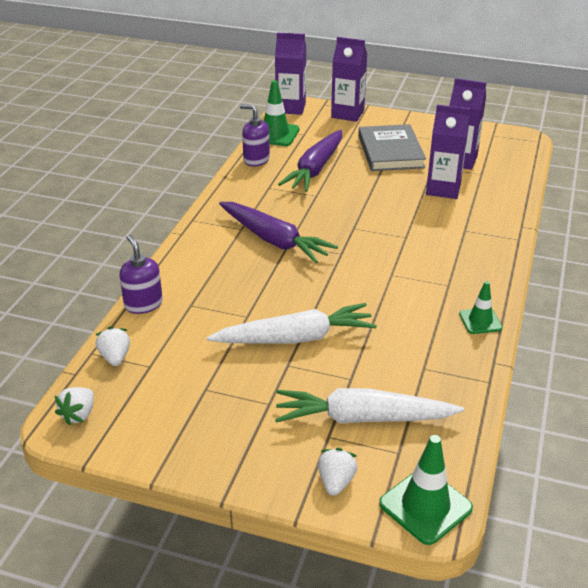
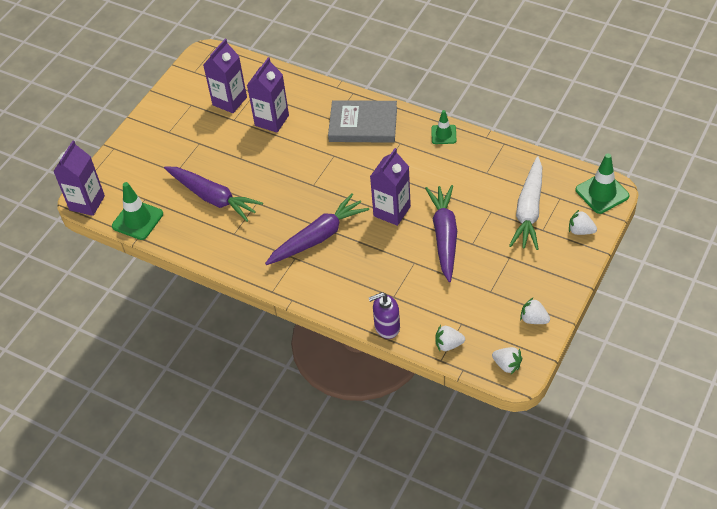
camera: 75 degrees left, 15 degrees up
white carrot [207,303,377,344] -> purple carrot [425,185,457,282]
purple soap dispenser [240,104,270,166] -> none
purple carton [331,37,368,122] -> purple carton moved to [370,148,411,226]
grey book [358,124,426,171] -> grey book moved to [328,100,397,143]
none -> white strawberry [520,297,550,324]

